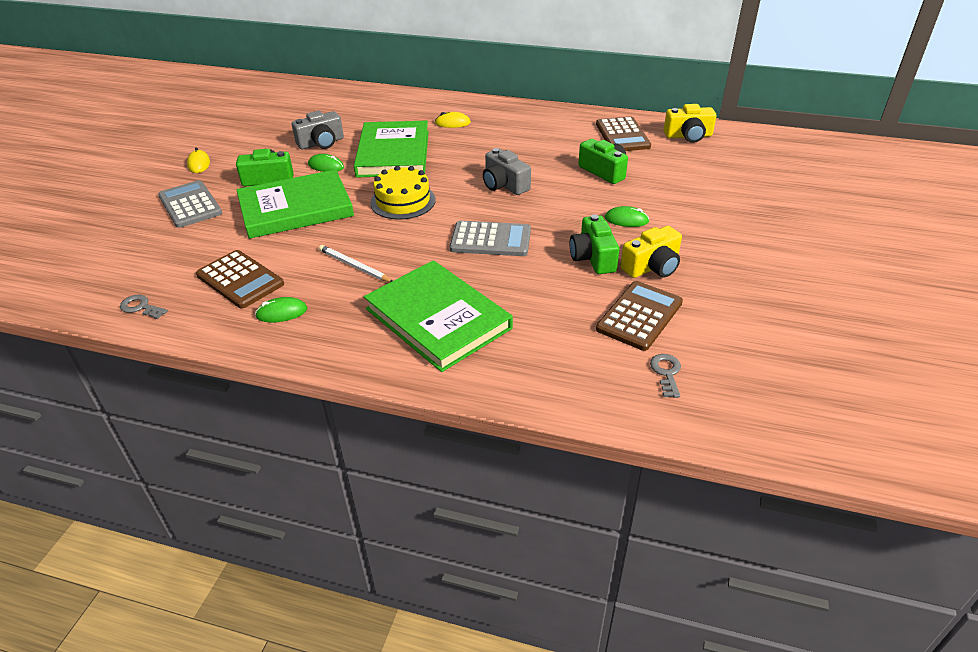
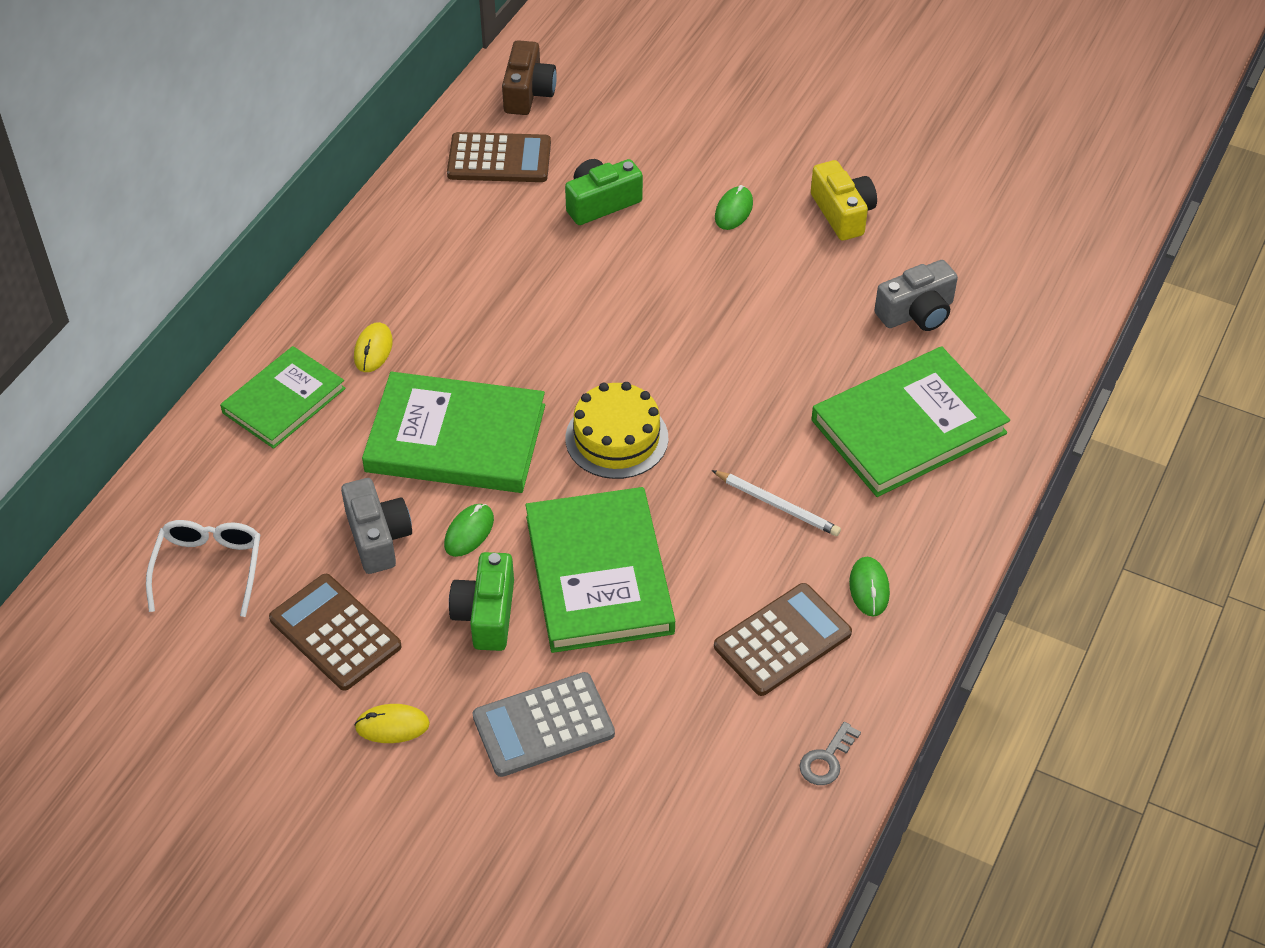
camera: 80 degrees left, 10 degrees up
white pencil [319,245,393,282] -> white pencil turned 105 degrees counterclockwise [712,470,841,536]
grey calculator [450,221,531,256] -> none
grey camera [483,148,531,195] -> grey camera moved to [875,260,958,331]
green camera [570,214,619,274] -> none
brown calculator [596,281,683,351] -> brown calculator moved to [269,574,402,691]
grey key [650,354,681,398] -> none
yellow camera [664,104,716,143] -> brown camera [502,40,557,115]
none -> white glasses [146,520,261,617]
none -> green book [220,346,346,449]

